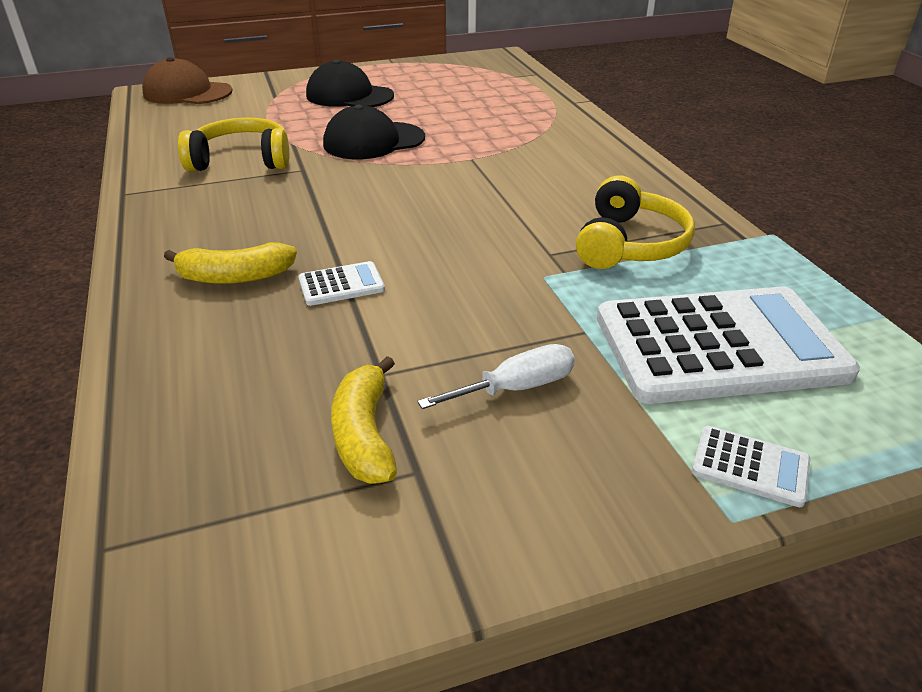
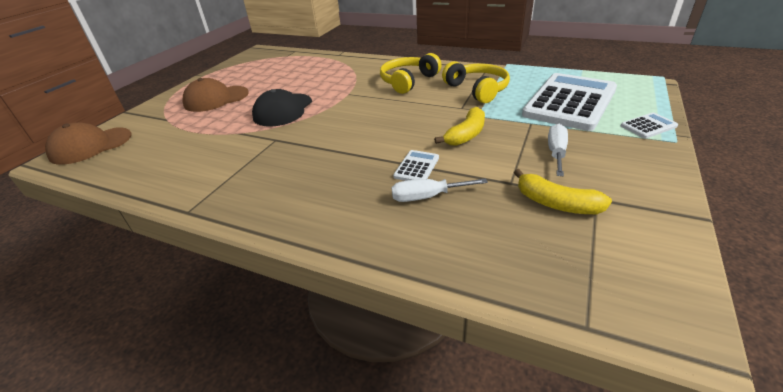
camera: 45 degrees left, 0 degrees up
yellow banana [164,242,297,284] -> yellow banana moved to [434,107,485,146]
yellow headphones [178,117,289,171] -> yellow headphones moved to [380,53,442,94]
black cap [306,60,394,107] -> brown cap [182,78,249,112]
none -> white screwdriver [392,178,488,202]

